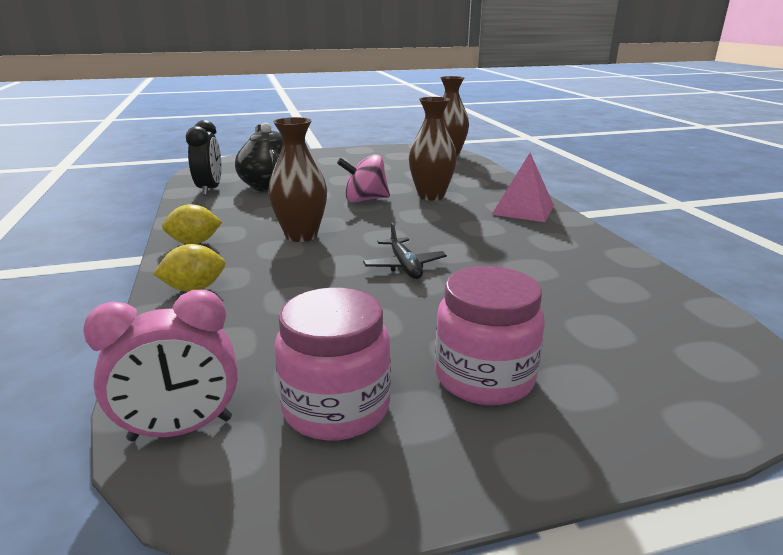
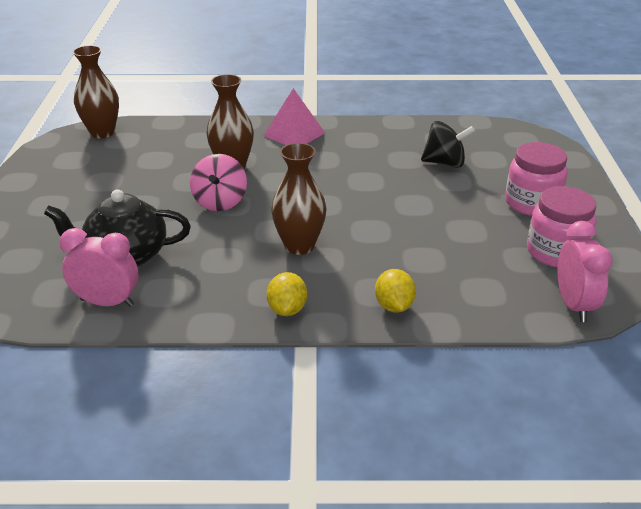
camera: 75 degrees left, 10 degrees up
black clock [186,120,222,196] -> pink clock [60,228,138,307]
black plane [363,223,447,279] -> none
none -> black spinning top [421,121,475,168]

